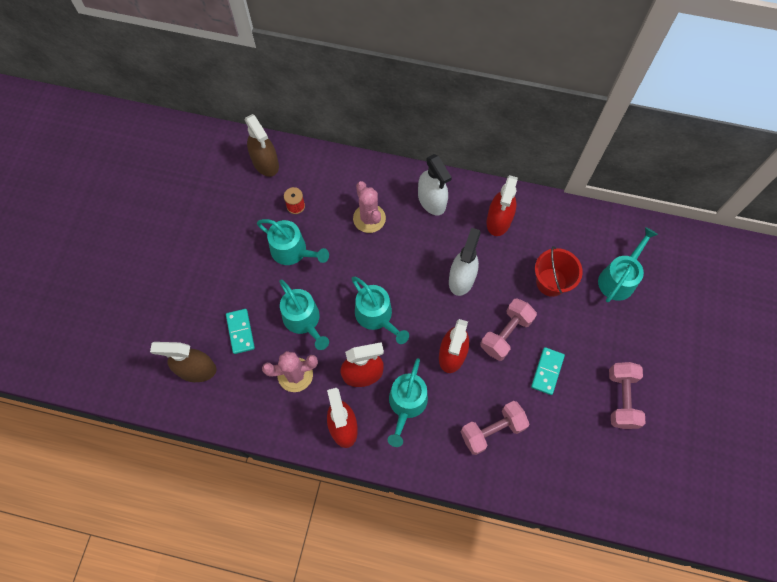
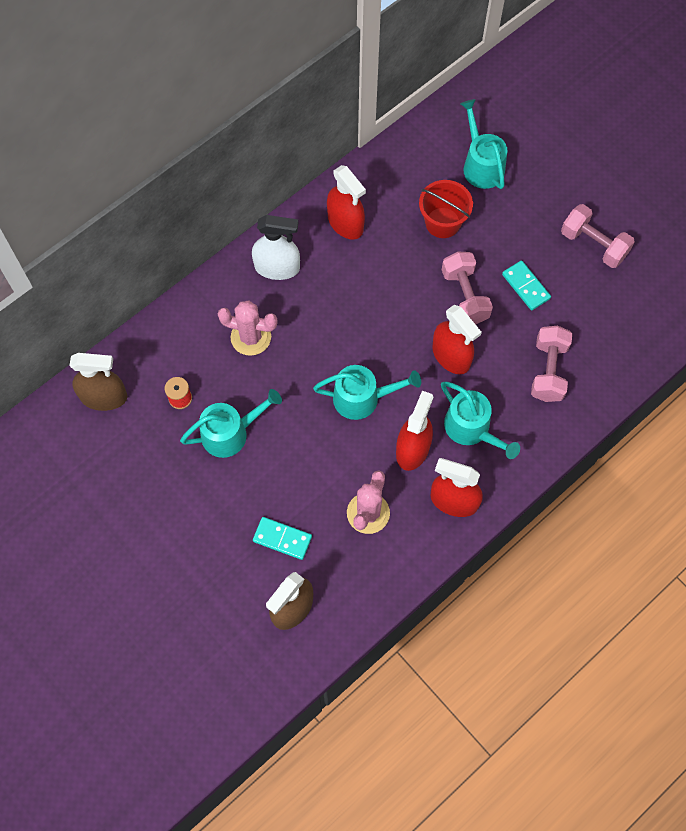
camera: 55 degrees left, 0 degrees up
turquoise watering can [279,280,329,350] -> none
white spray bottle [449,228,481,296] -> none

